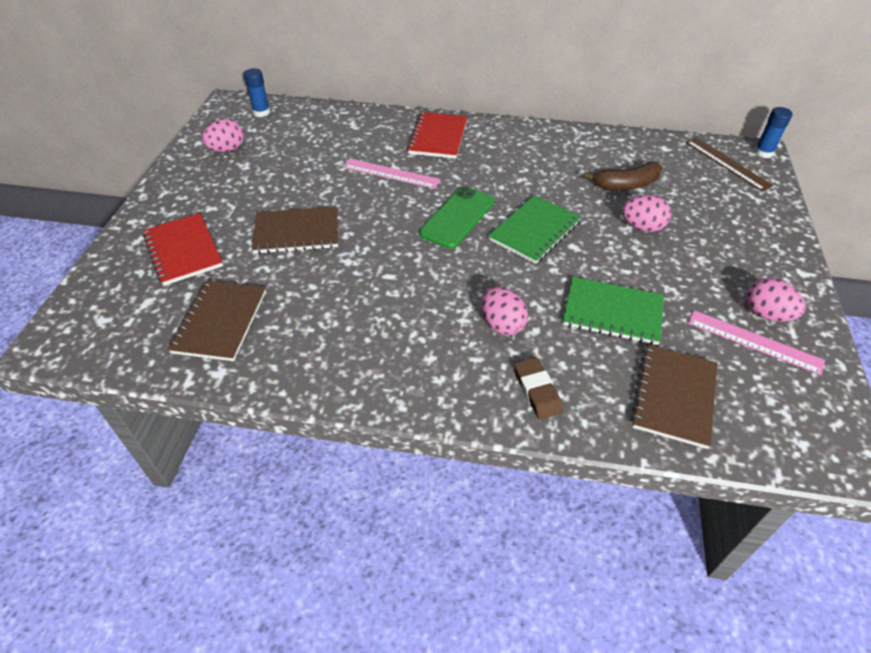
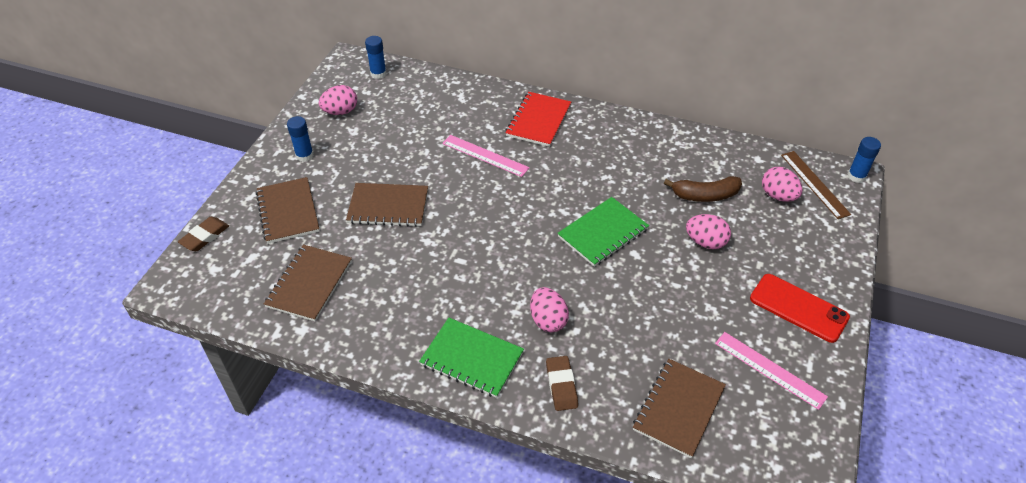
camera: 10 degrees right, 0 degrees up
red notebook [143,213,223,286] -> brown notebook [256,177,320,244]
green phone [419,186,495,249] -> none
green notebook [563,277,664,345] -> green notebook moved to [419,318,524,398]
pink egg [746,278,806,322] -> pink egg moved to [762,167,803,202]
none -> brown eraser [178,217,229,251]
none -> blue glue stick [287,116,314,162]
none -> red phone [750,274,850,343]

